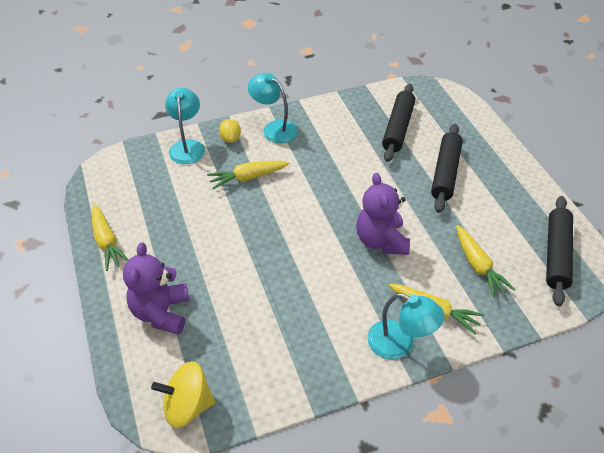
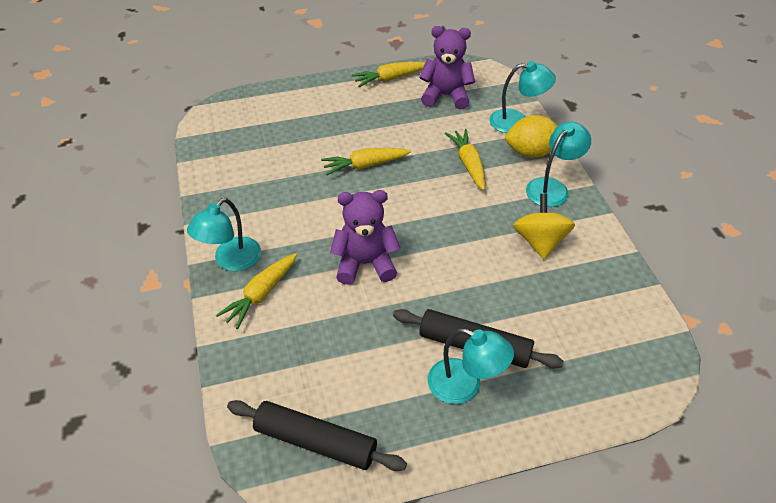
camera: 95 degrees right, 0 degrees up
purple teddy bear [123,242,189,335] -> purple teddy bear moved to [419,26,475,109]
yellow spinning top [151,361,215,428] -> yellow spinning top moved to [513,194,575,259]
yellow lemon [219,119,241,143] -> yellow lemon [505,115,558,158], size x1.69
black rolling pin [382,84,415,162] -> none
yellow carrot [456,225,515,298] -> yellow carrot moved to [321,148,411,175]
none -> turquoise lamp [428,328,514,404]

